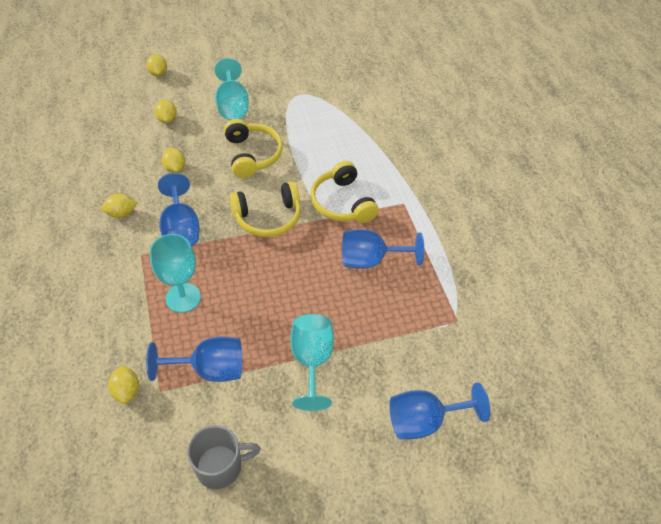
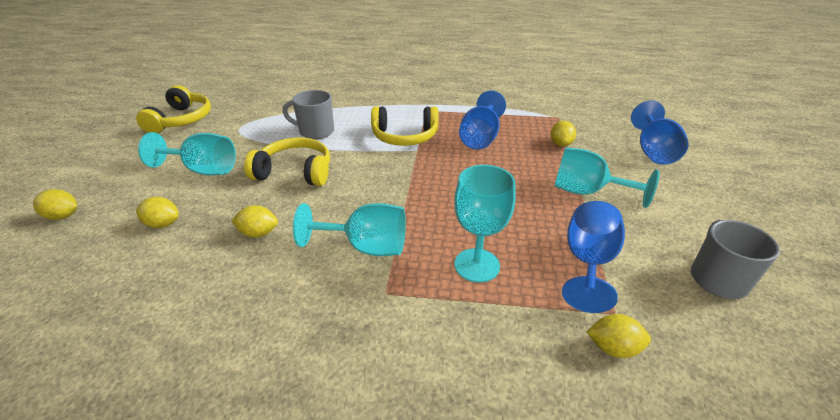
camera: 65 degrees left, 15 degrees down
yellow lemon [101,194,137,218] -> yellow lemon moved to [550,121,576,147]
blue goblet [158,173,200,247] -> turquoise goblet [293,203,406,256]
yellow headphones [229,181,301,237] -> yellow headphones moved to [136,85,211,133]
none -> grey mug [283,90,334,139]

